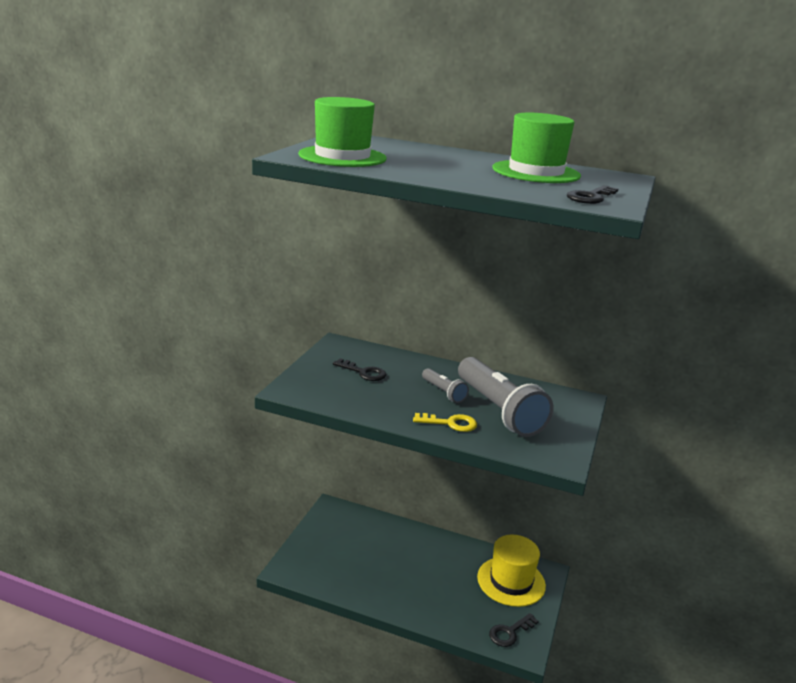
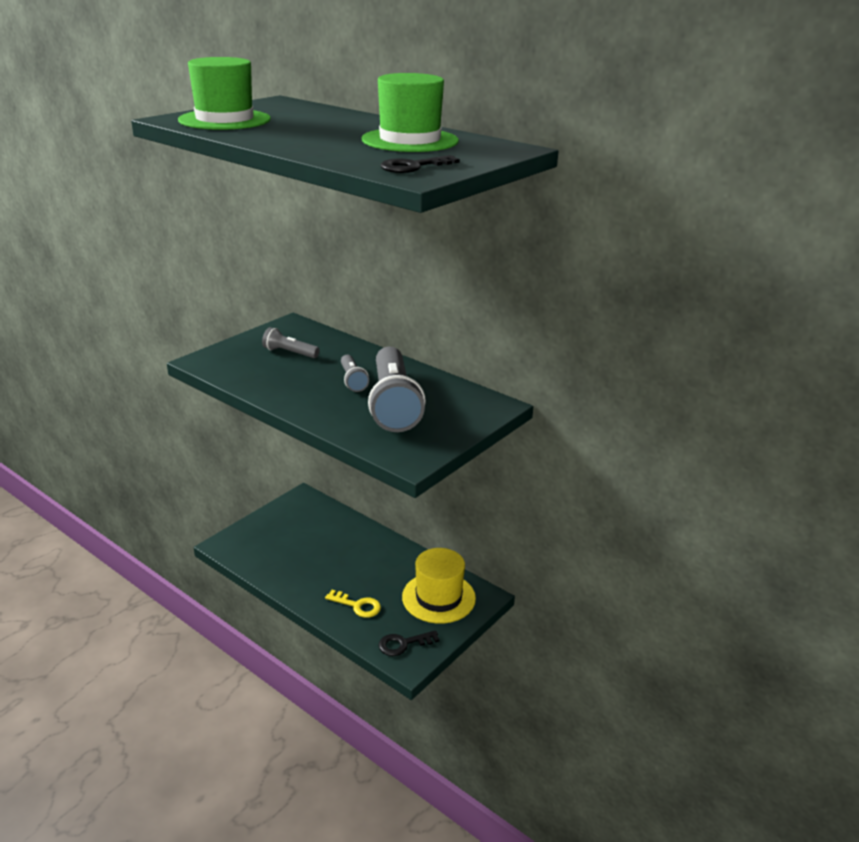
camera: 20 degrees right, 5 degrees up
black key [333,358,386,381] -> grey flashlight [262,327,320,358]
yellow key [413,413,477,432] -> yellow key moved to [325,590,381,618]

